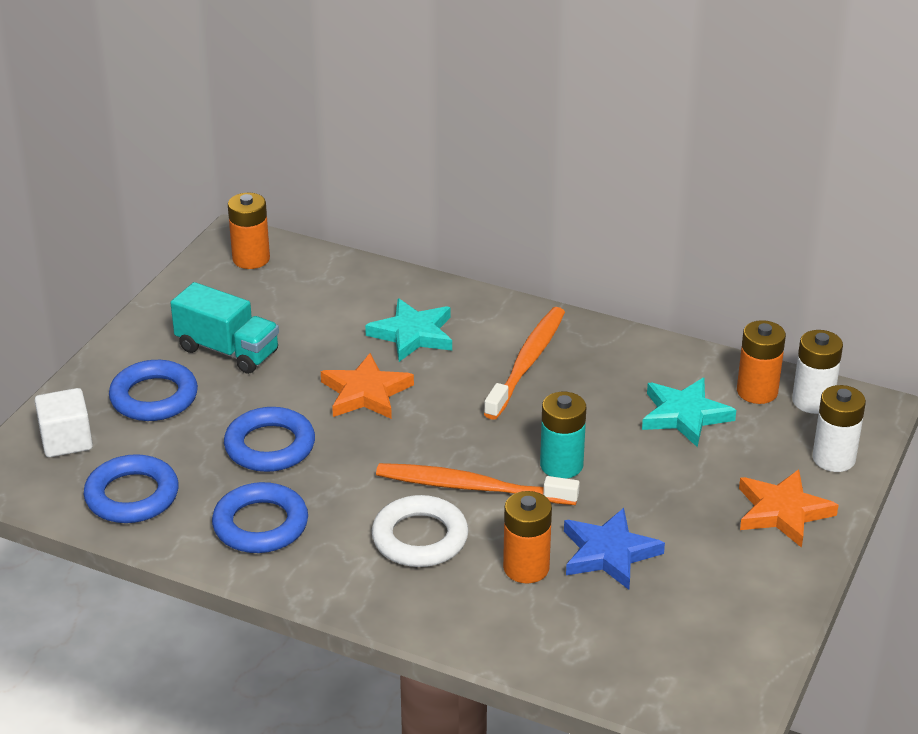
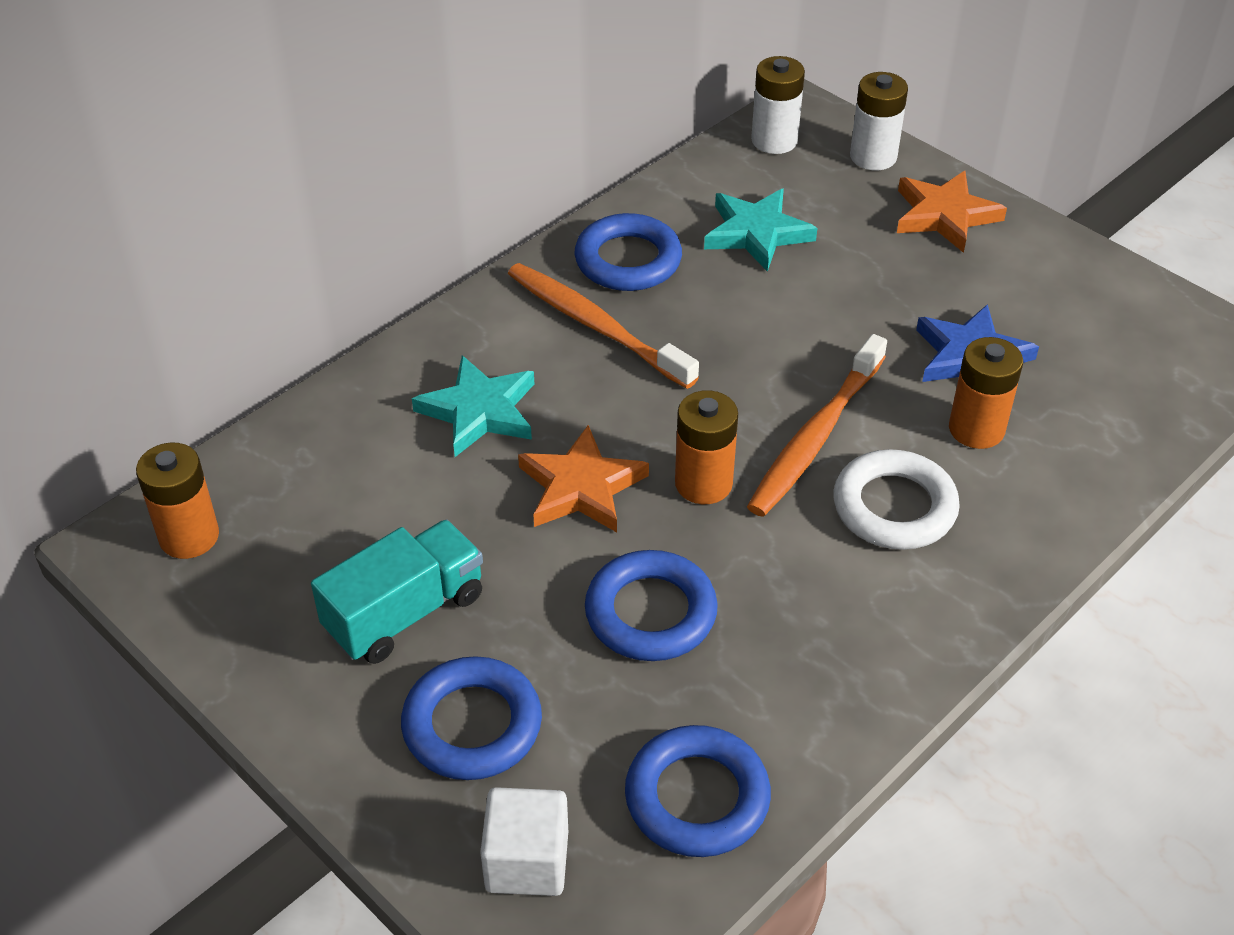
camera: 70 degrees left, 10 degrees up
blue ring [212,482,308,553] -> blue ring moved to [574,213,682,291]
turquoise battery [540,392,586,479] -> none
orange battery [737,320,786,404] -> orange battery moved to [675,390,738,504]

